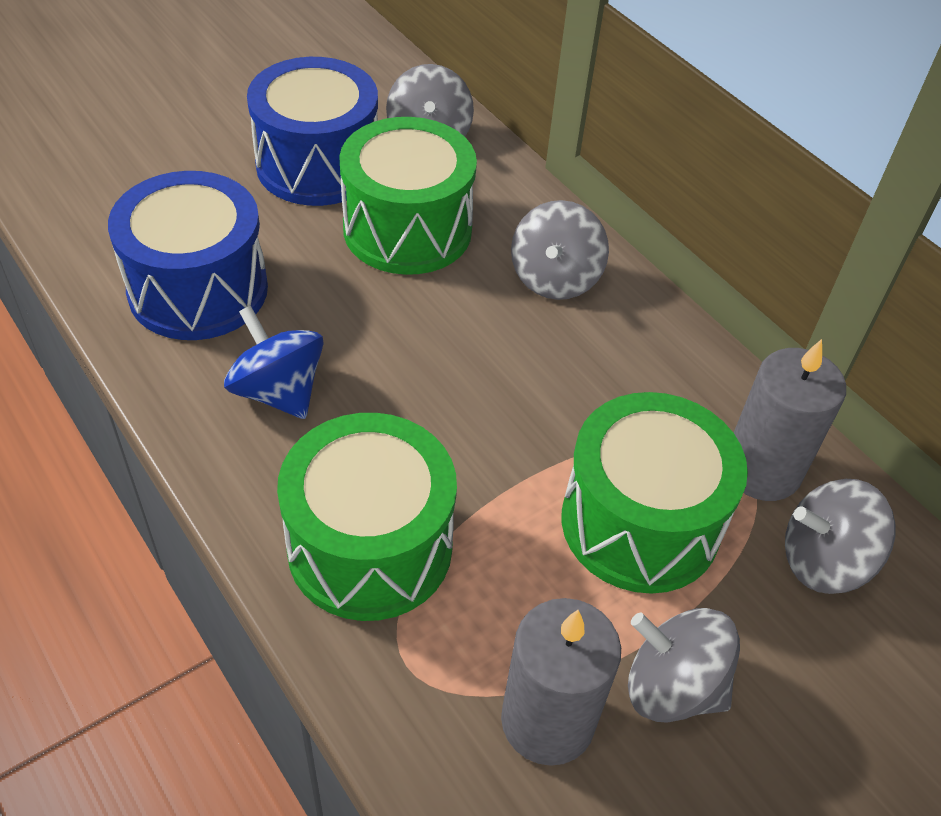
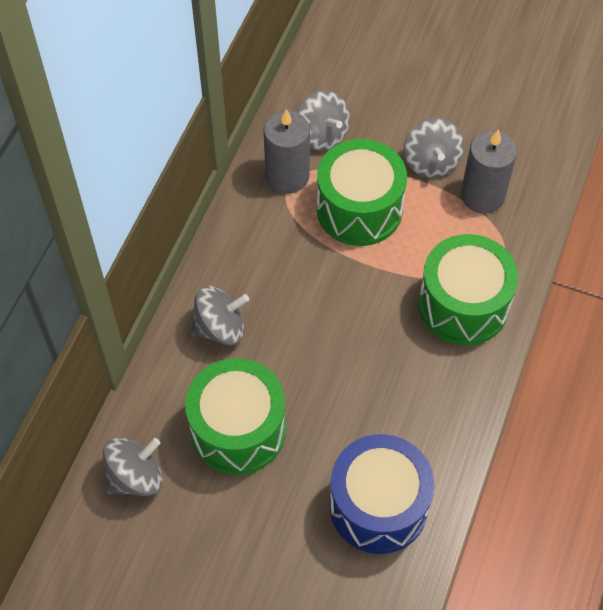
camera: 120 degrees left, 10 degrees up
blue spinning top [224,306,324,419] -> none
blue drum [247,57,378,206] -> none

